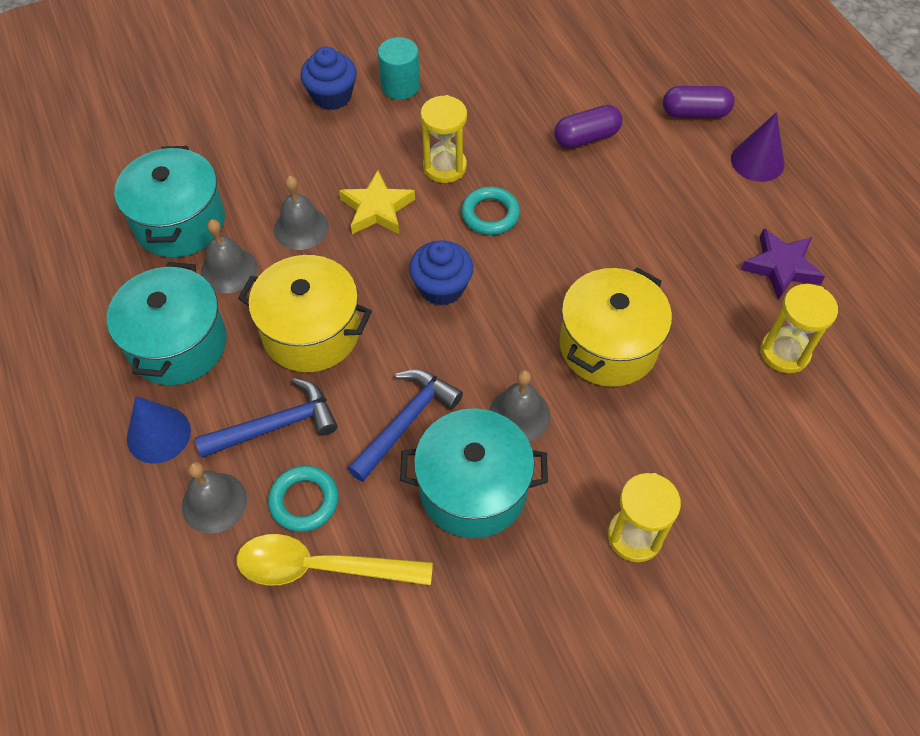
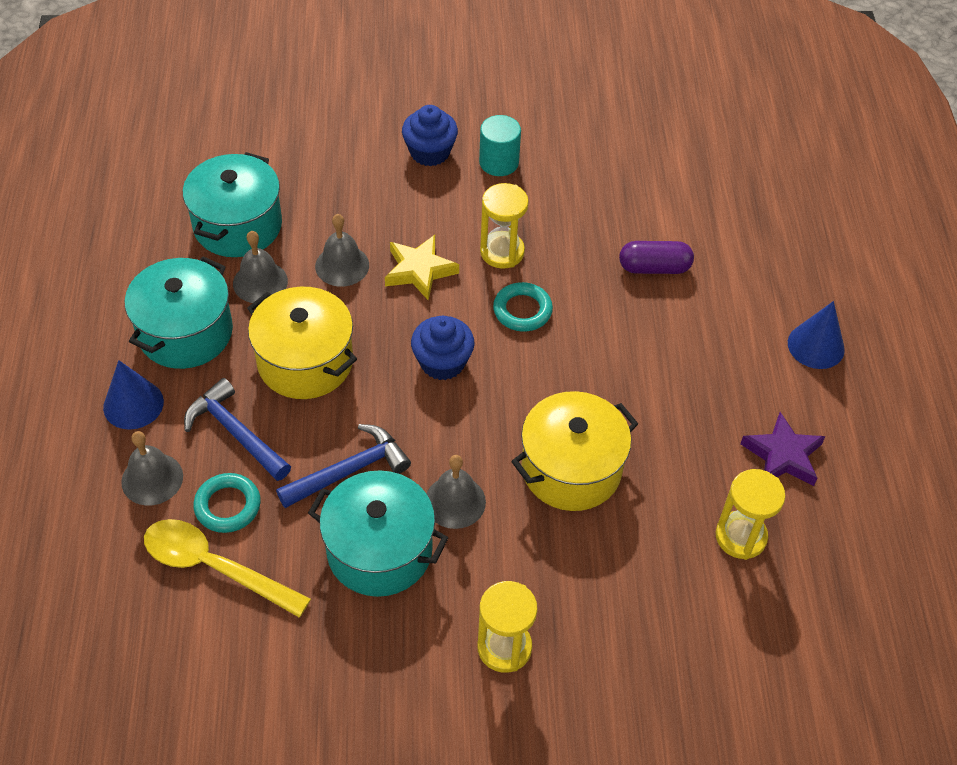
camera: 20 degrees right, 5 degrees down
blue hammer [195,378,338,458] -> blue hammer turned 135 degrees counterclockwise [184,378,291,481]
purple capsule [663,86,734,118] -> none
purple cone [731,112,784,182] -> blue cone [788,301,845,369]

